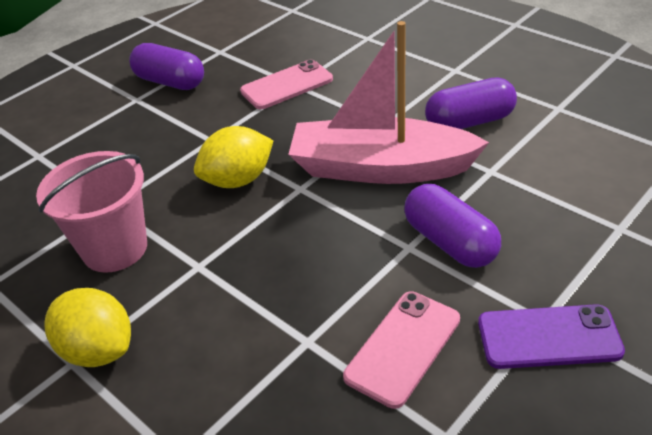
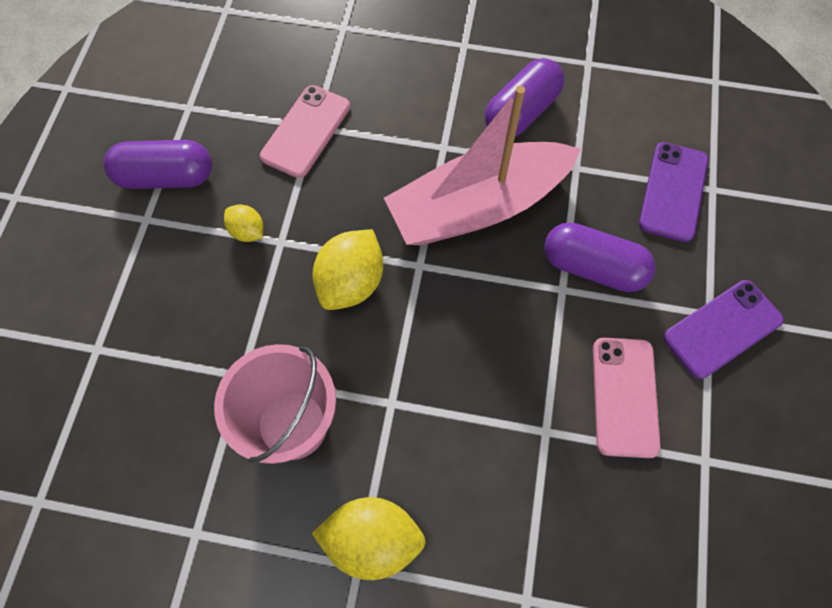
camera: 35 degrees left, 25 degrees up
none -> yellow lemon [224,204,263,242]
none -> purple phone [639,142,708,242]

